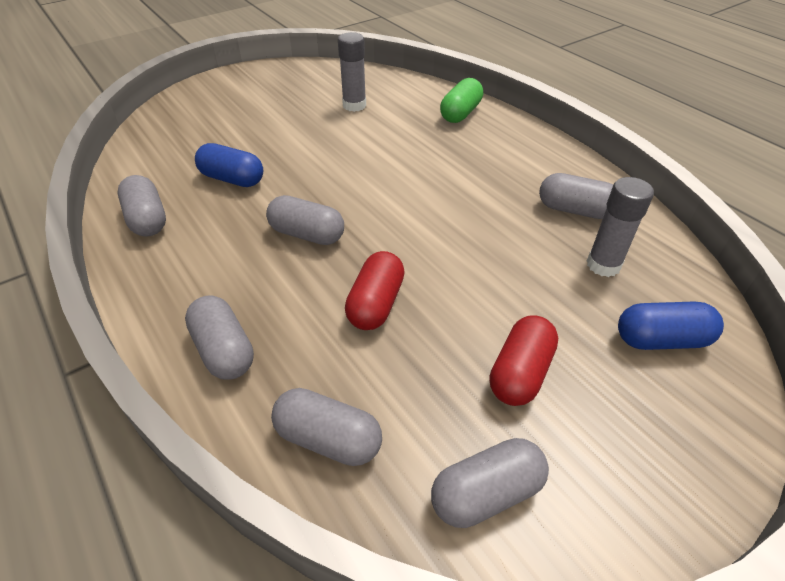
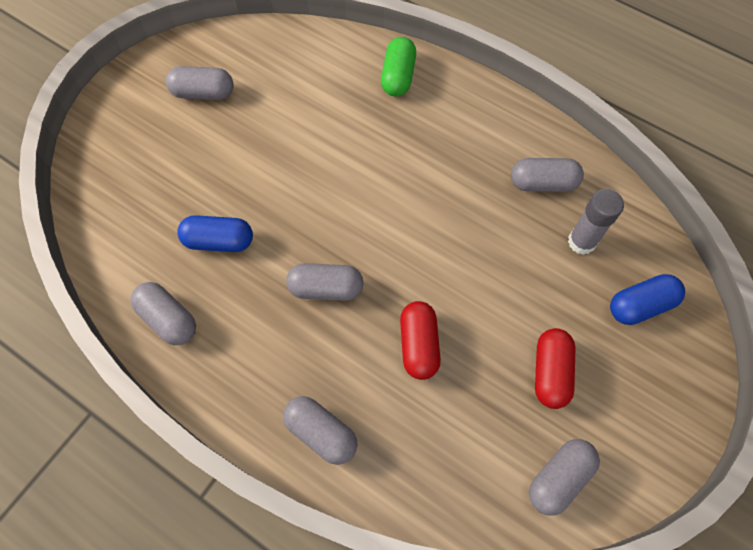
camera: 20 degrees left, 20 degrees up
grey capsule [271,388,382,466] -> grey capsule moved to [166,66,234,100]
grey glue stick [338,32,366,112] -> none

